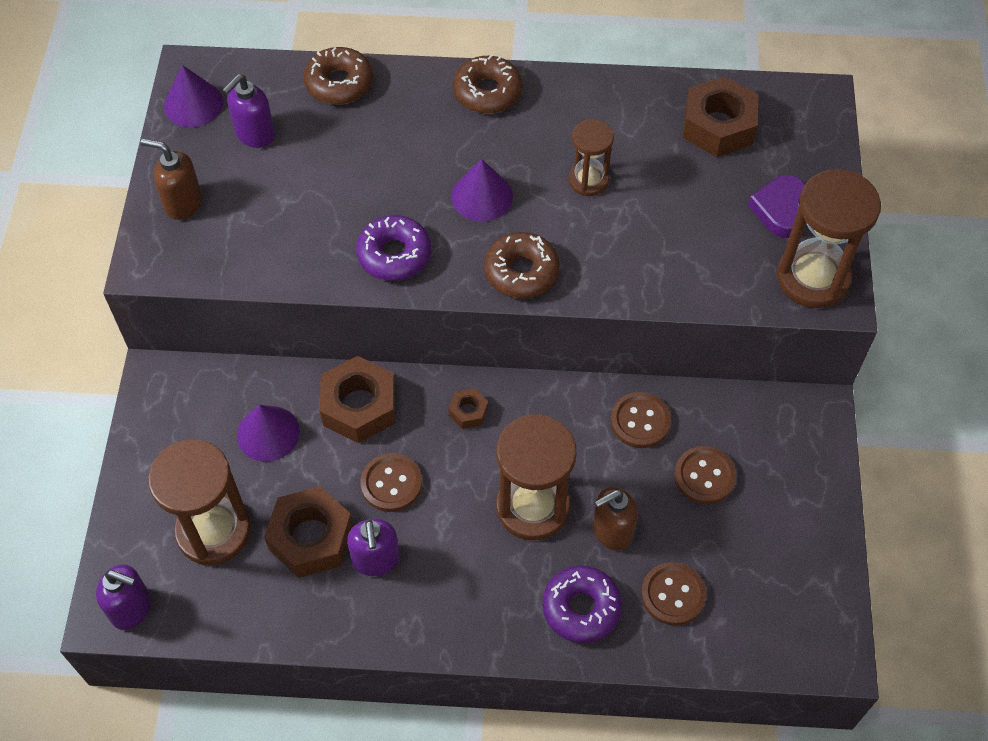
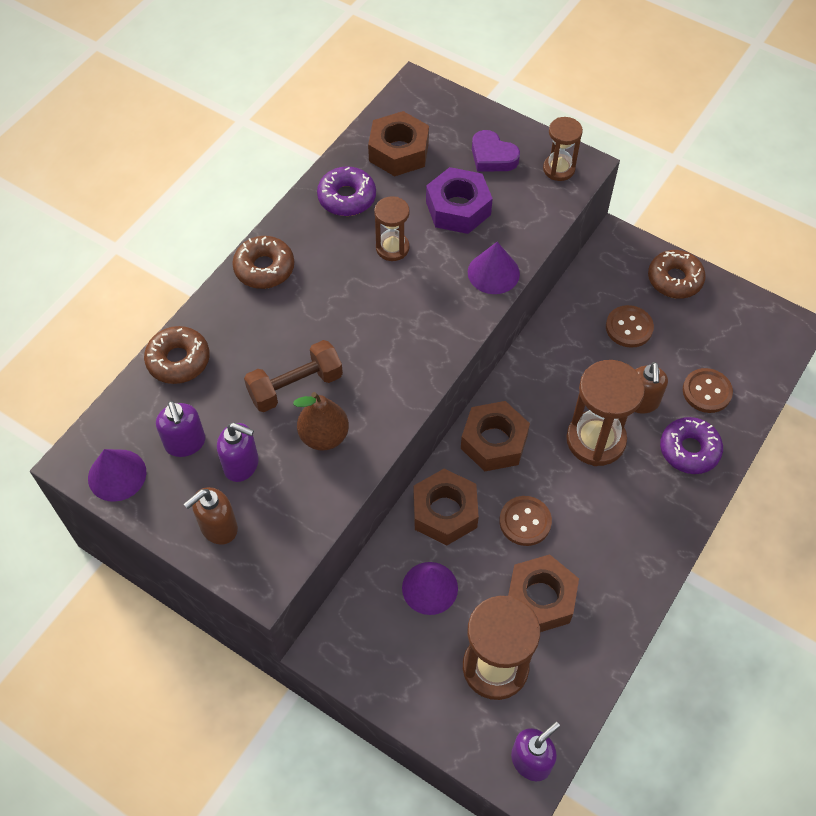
camera: 60 degrees left, 0 degrees up
purple soap dispenser [347,519,400,576] -> purple soap dispenser moved to [217,423,259,482]
purple donut [356,215,431,281] -> purple donut moved to [317,166,376,216]
brown nut [448,388,488,429] -> brown nut [461,401,530,471], size x2.04
purple cone [451,159,513,222] -> purple cone moved to [468,242,520,294]
brown donut [484,232,560,299] -> brown donut moved to [648,250,706,299]
brown button [610,392,671,448] -> none
brown hourglass [777,169,881,308] -> brown hourglass [543,117,583,181], size x0.57
none -> brown dumbbell [244,340,343,412]
none -> brown pear [293,392,349,451]
none -> purple nut [426,167,493,234]

